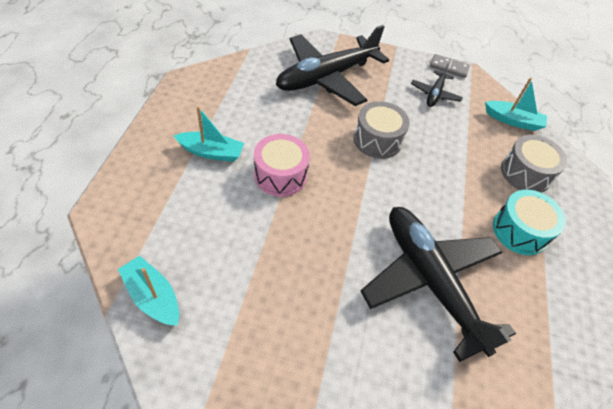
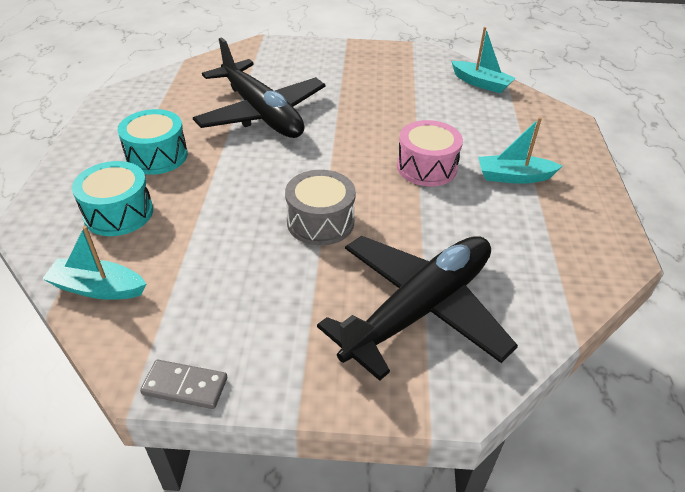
camera: 175 degrees right, 10 degrees down
black plane [411,63,463,107] -> none
grey drum [501,135,567,193] -> turquoise drum [72,161,153,236]

